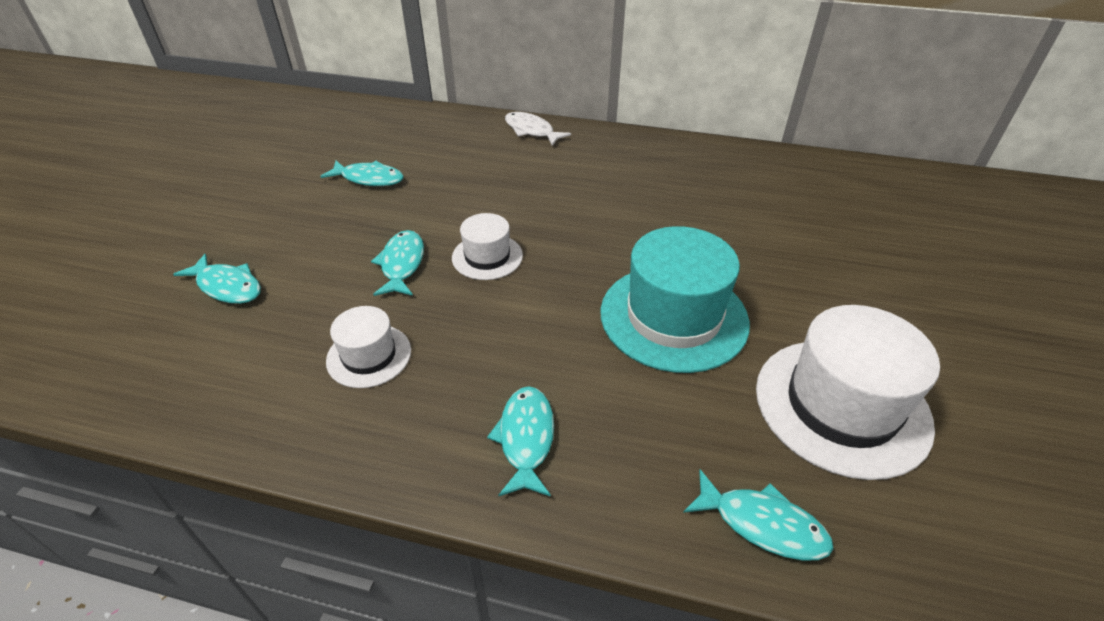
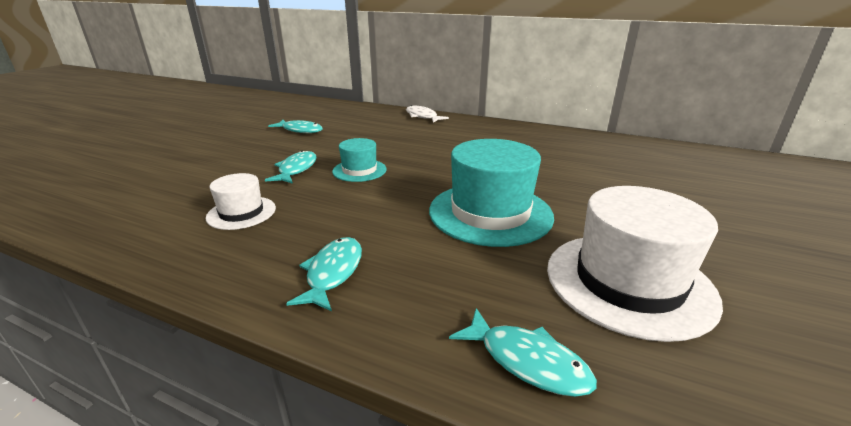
camera: 10 degrees right, 15 degrees down
turquoise fish [173,254,261,304] -> none
white hat [452,213,523,280] -> turquoise hat [332,138,387,182]

